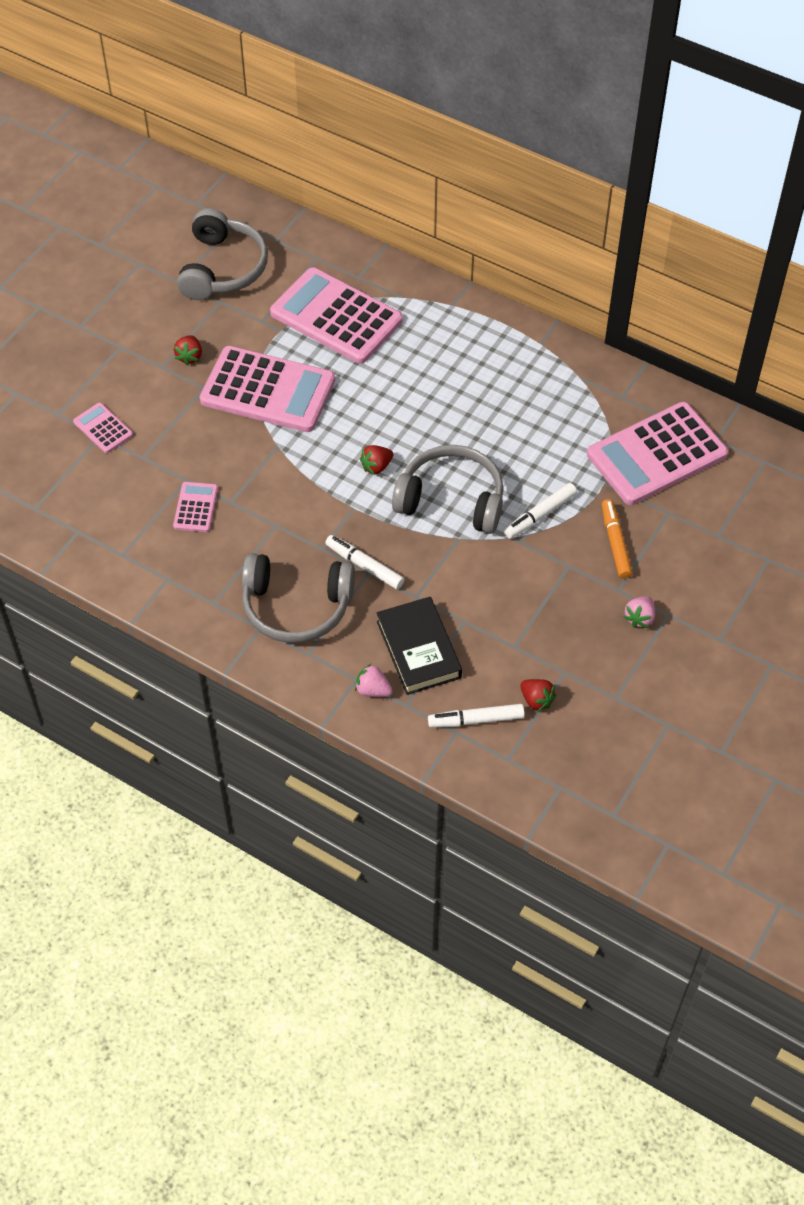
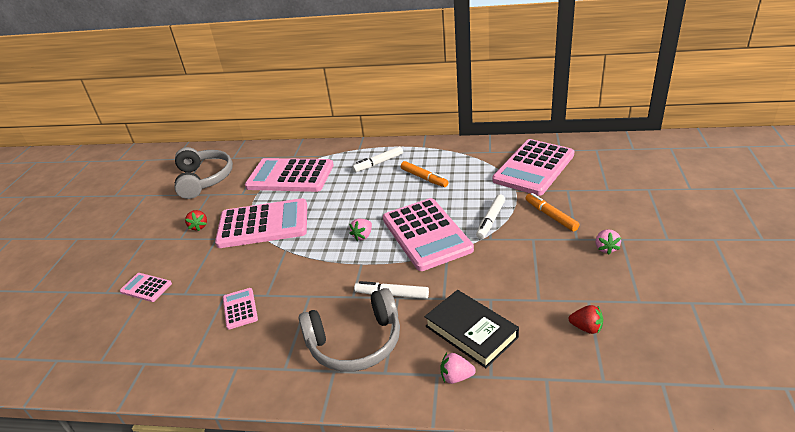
camera: 20 degrees left, 20 degrees down
red strawberry [360,445,393,475] -> pink strawberry [349,219,372,241]
grey headphones [392,445,504,534] -> pink calculator [383,198,474,271]
white marker [428,704,525,728] -> white marker moved to [352,146,403,172]
none -> orange marker [401,161,448,187]

